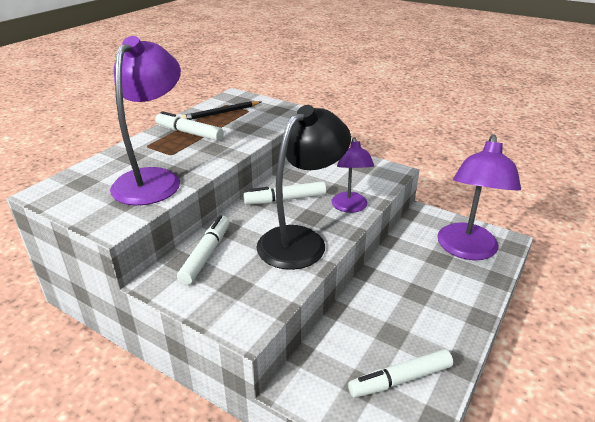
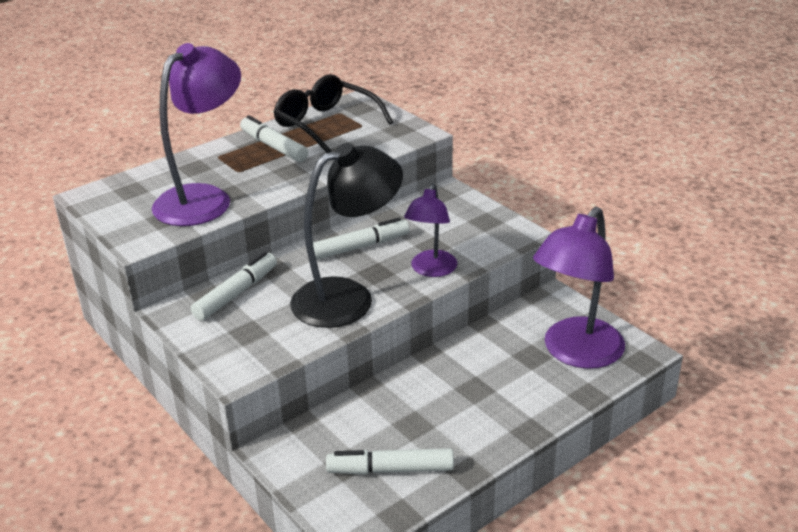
camera: 20 degrees right, 0 degrees up
black pencil [181,101,261,120] -> black glasses [273,74,393,153]
white marker [243,181,326,205] -> white marker turned 150 degrees clockwise [313,217,410,260]

